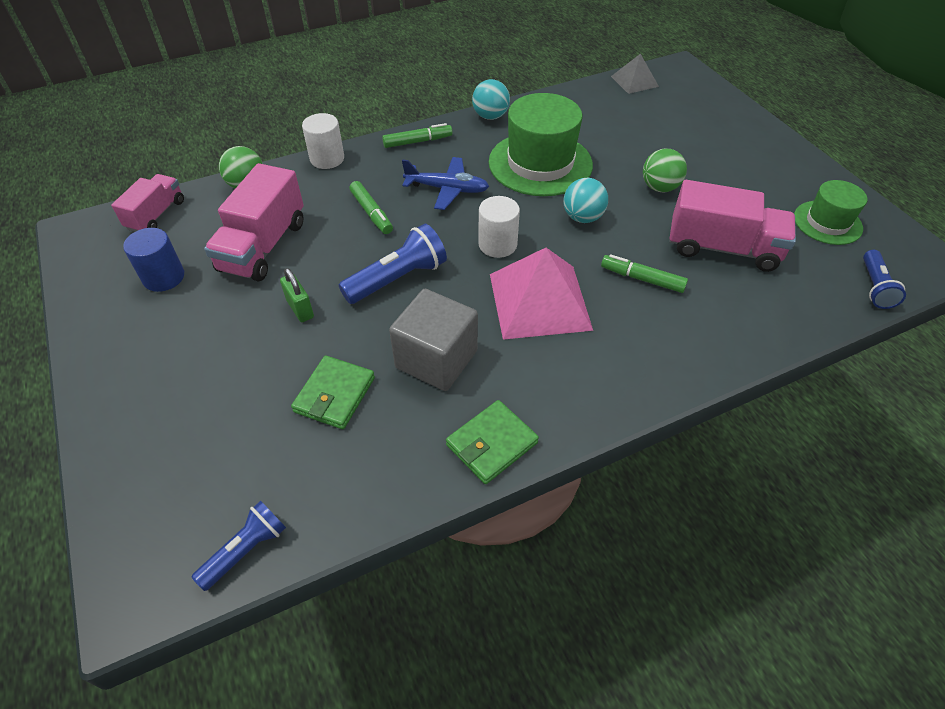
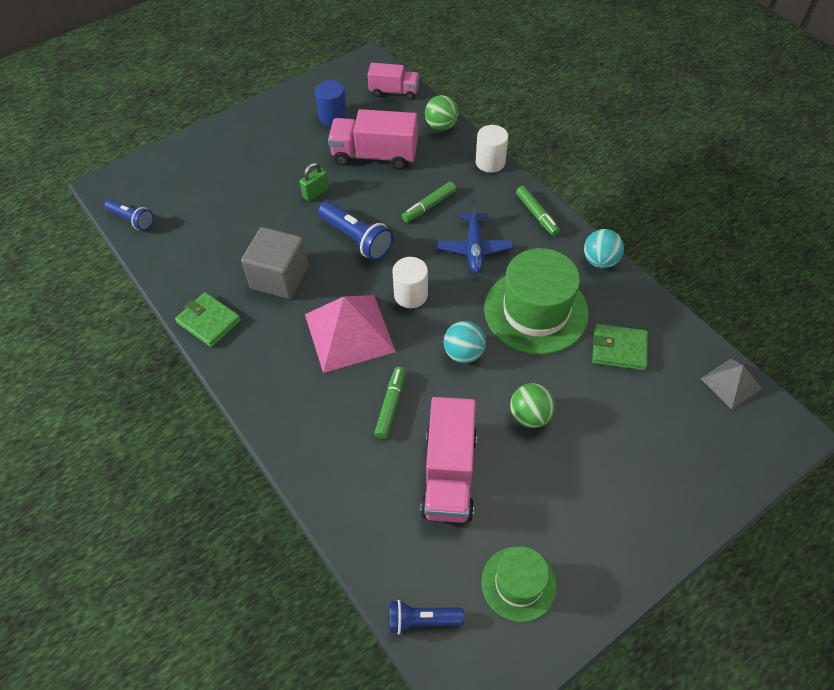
camera: 80 degrees right, 5 degrees up
green wallet [291,356,375,429] -> green wallet moved to [592,324,648,371]

